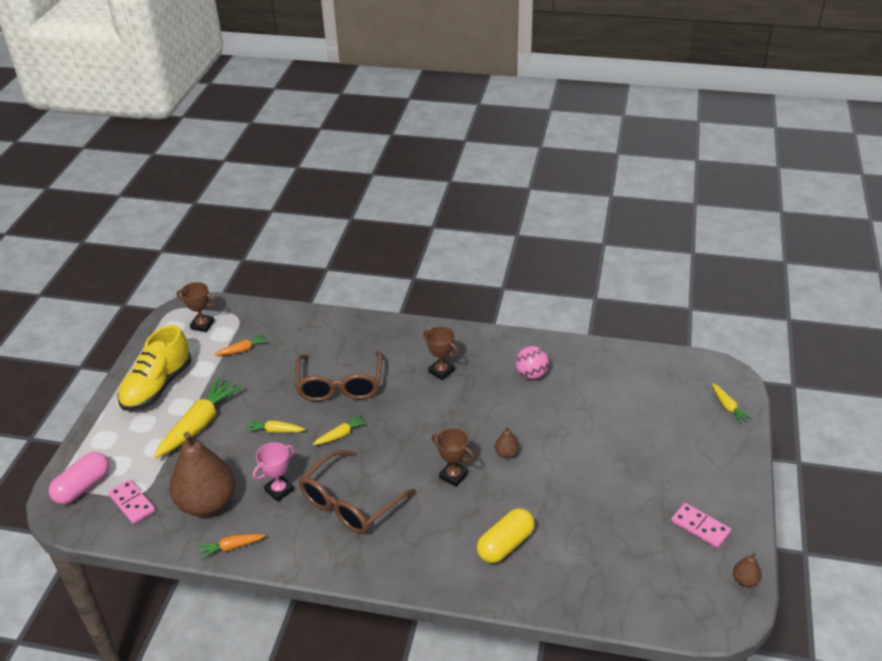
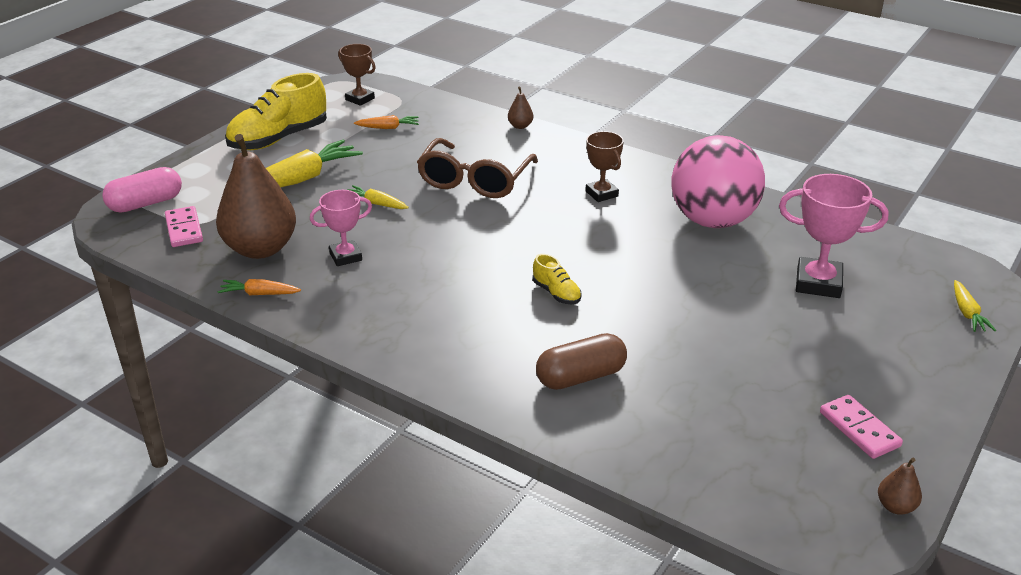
camera: 20 degrees right, 5 degrees down
brown glasses [299,450,416,534] -> none
yellow carrot [313,414,368,445] -> none
brown trophy [432,428,475,487] -> yellow shoe [533,254,582,304]
yellow capsule [477,508,535,563] -> brown capsule [536,333,627,390]
brown pear [495,426,519,459] -> brown pear moved to [508,87,533,129]
pink ball [516,346,549,379] -> pink ball [671,135,765,228], size x2.07
none -> pink trophy [779,174,888,298]

